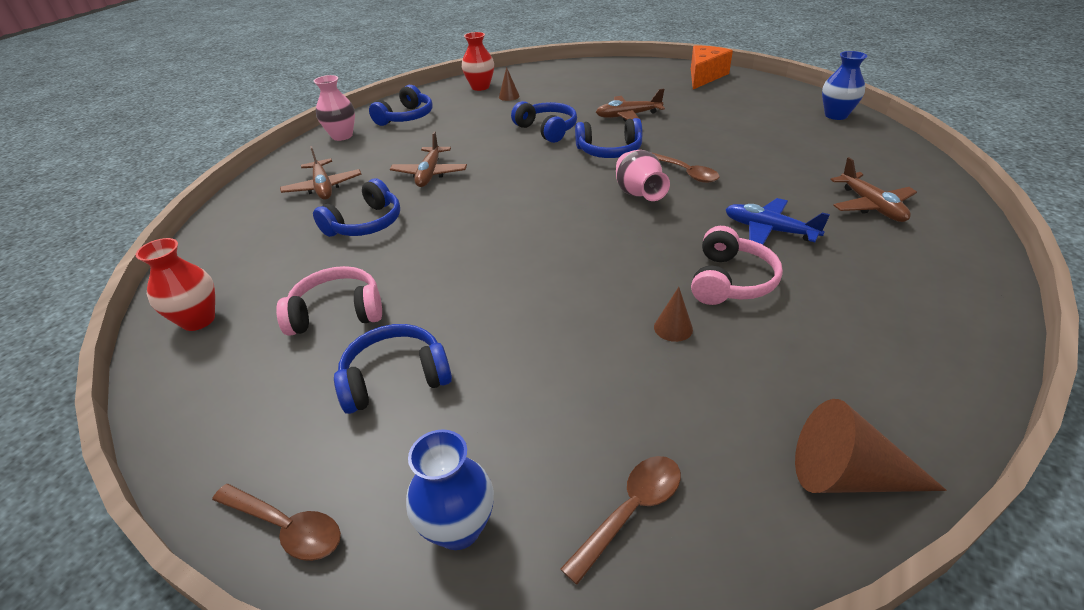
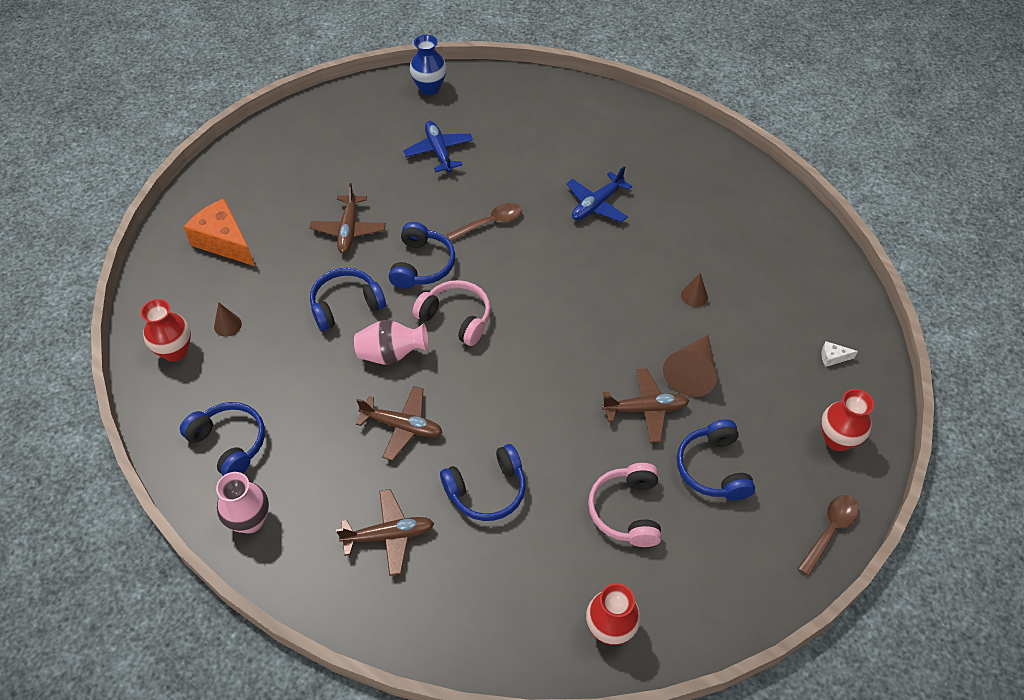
camera: 80 degrees left, 15 degrees up
blue headphones [313,178,400,237] -> blue headphones turned 105 degrees clockwise [440,444,526,521]
blue vase [406,430,494,550] -> red vase [821,389,874,451]
brown spoon [560,456,681,585] -> white cheese [822,341,858,367]
pink vase [616,150,670,201] -> pink vase moved to [354,320,429,365]
orange cheese [691,45,733,89] -> orange cheese moved to [184,199,255,266]
pink headphones [691,226,783,305] -> pink headphones moved to [413,280,491,346]
brown cone [795,399,947,493] -> brown cone moved to [663,335,717,397]
brown plane [830,157,917,222] -> brown plane moved to [602,368,689,443]
none -> blue plane [403,121,473,172]

